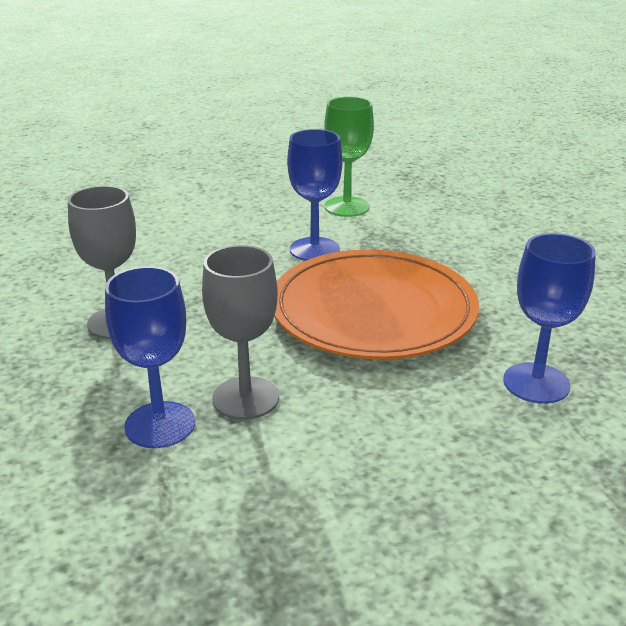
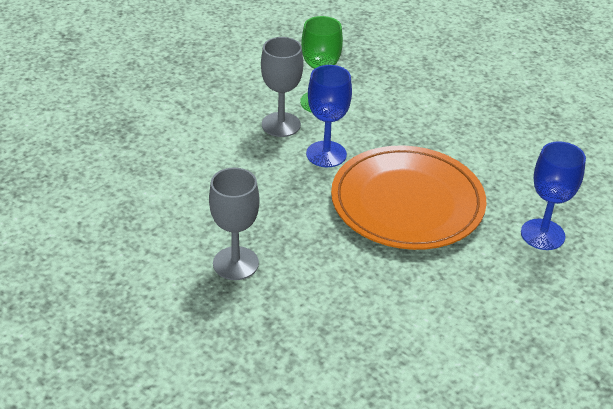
camera: 25 degrees left, 10 degrees up
blue goblet [105,266,195,448] -> none
grey goblet [202,245,279,420] -> grey goblet moved to [261,37,303,137]

